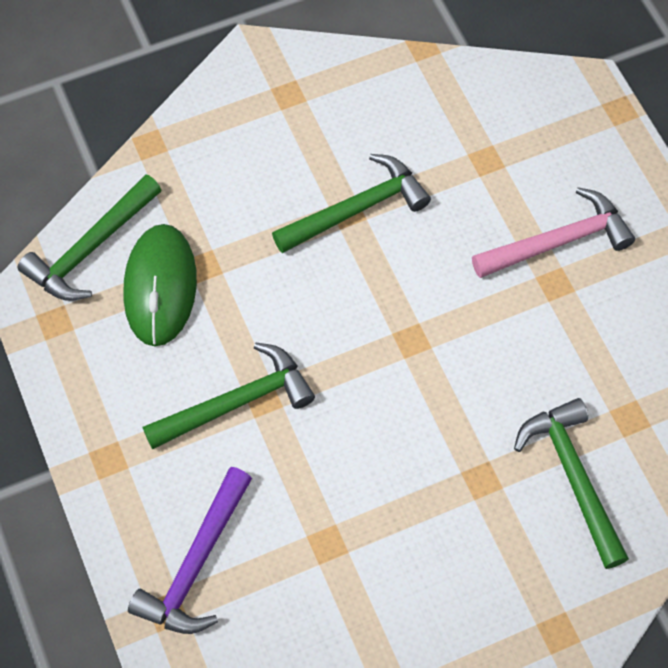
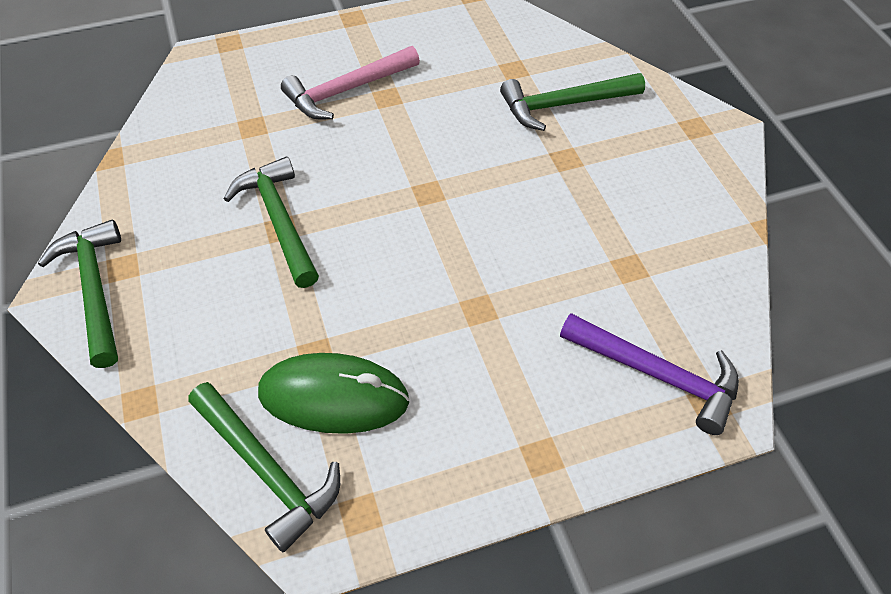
camera: 85 degrees left, 10 degrees down
green hammer [142,343,315,450] -> green hammer moved to [38,220,121,368]
pink hammer [472,187,635,278] -> pink hammer turned 105 degrees counterclockwise [281,46,420,119]

